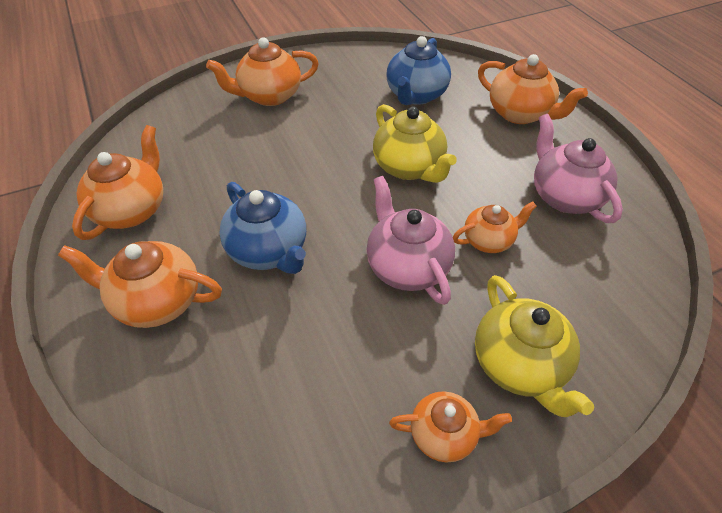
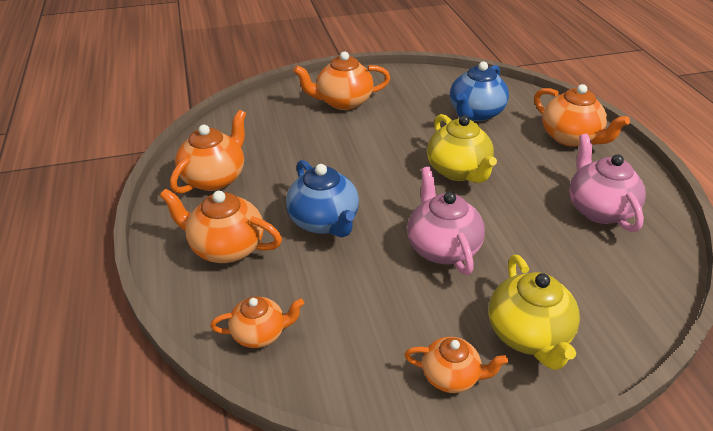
camera: 10 degrees right, 10 degrees down
orange teapot [453,201,537,253] -> orange teapot moved to [210,297,304,348]

